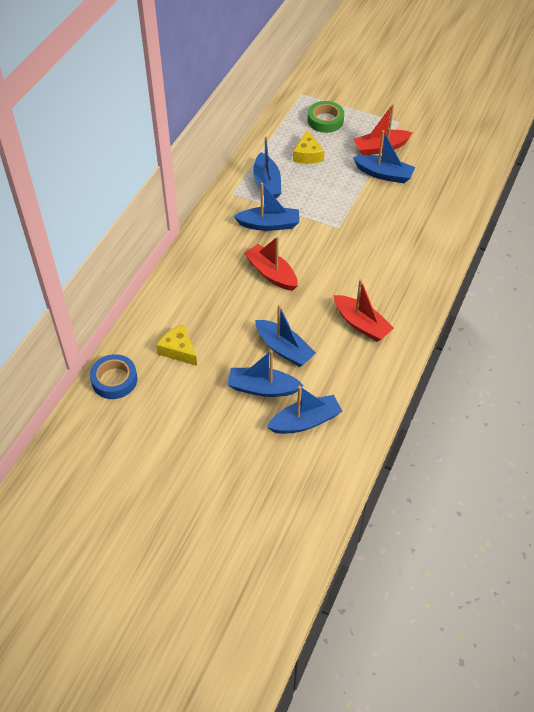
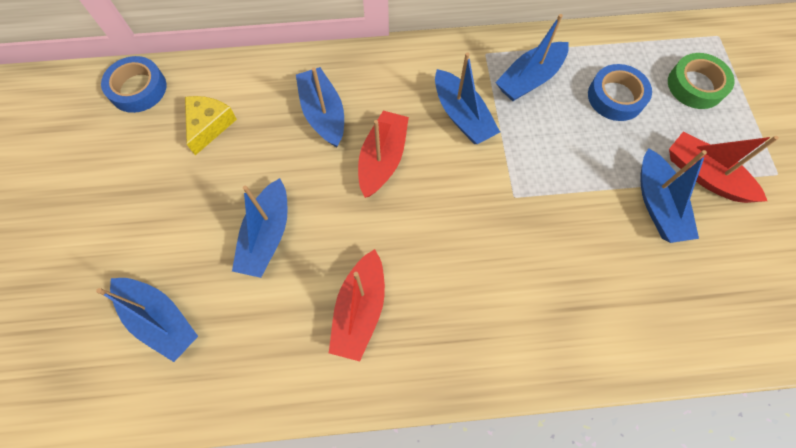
camera: 60 degrees right, 15 degrees up
blue boat [227,350,304,397] -> blue boat moved to [296,67,344,147]
yellow cheese [293,130,325,164] -> blue tape [588,64,652,121]

